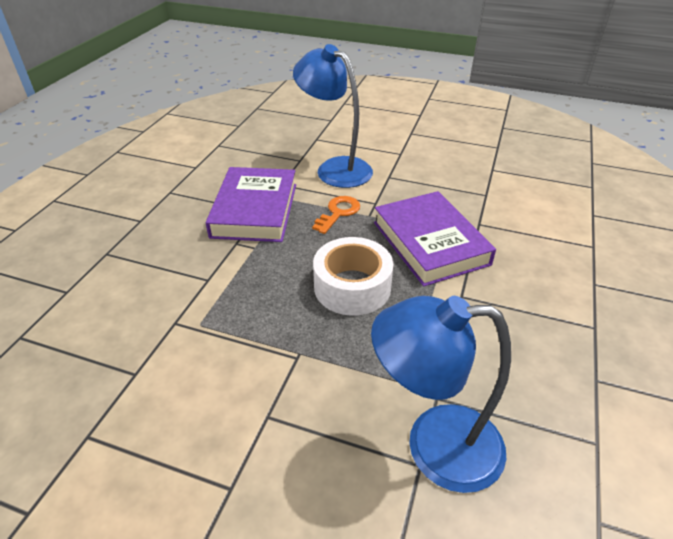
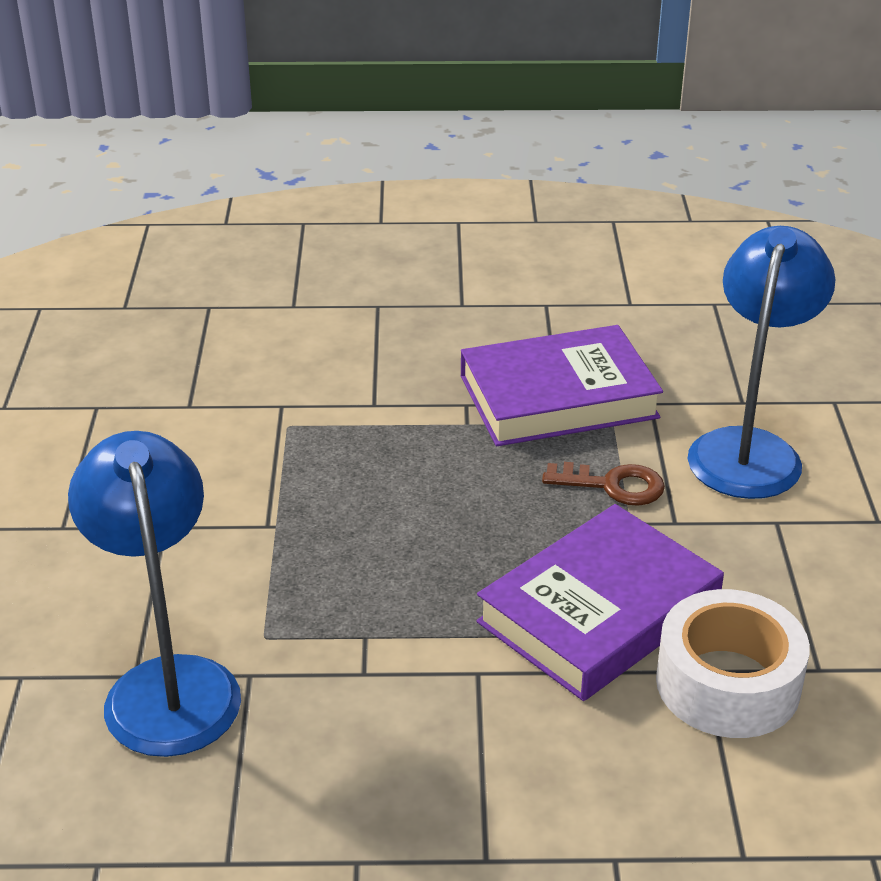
camera: 70 degrees right, 5 degrees down
orange key [312,196,360,234] -> brown key [542,462,665,506]
white tape [313,237,394,316] -> white tape moved to [656,589,810,738]

